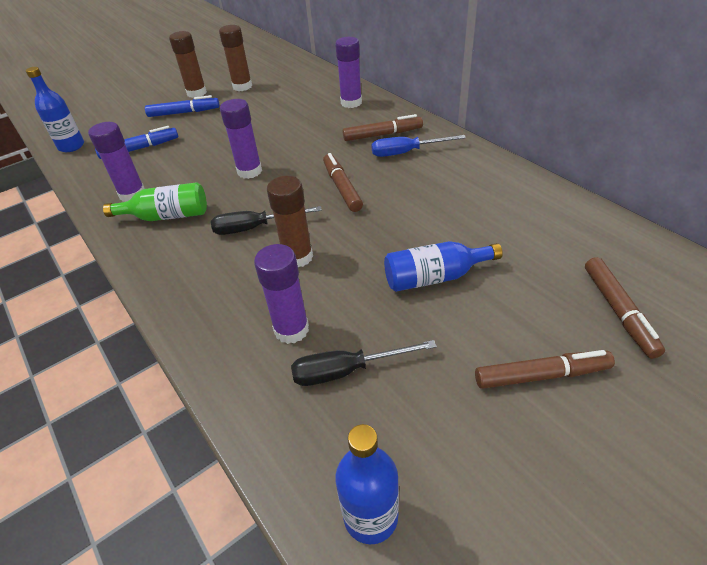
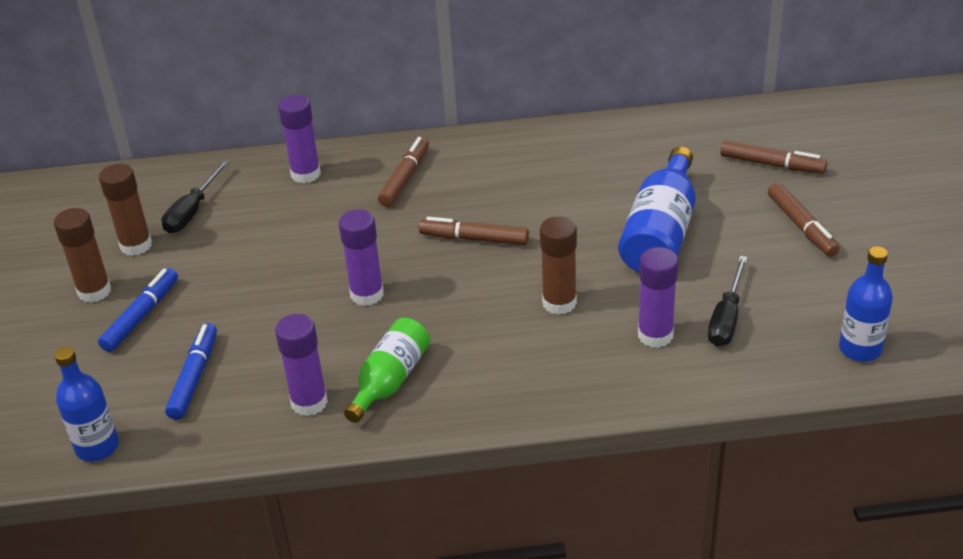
camera: 60 degrees left, 5 degrees down
black screwdriver [211,206,322,235] -> black screwdriver moved to [162,160,230,233]
blue screwdriver [371,135,466,157] -> none
blue bottle [384,241,503,292] -> blue bottle [618,146,696,272], size x1.52
brown marker [475,350,615,389] -> brown marker turned 135 degrees clockwise [768,183,839,257]

